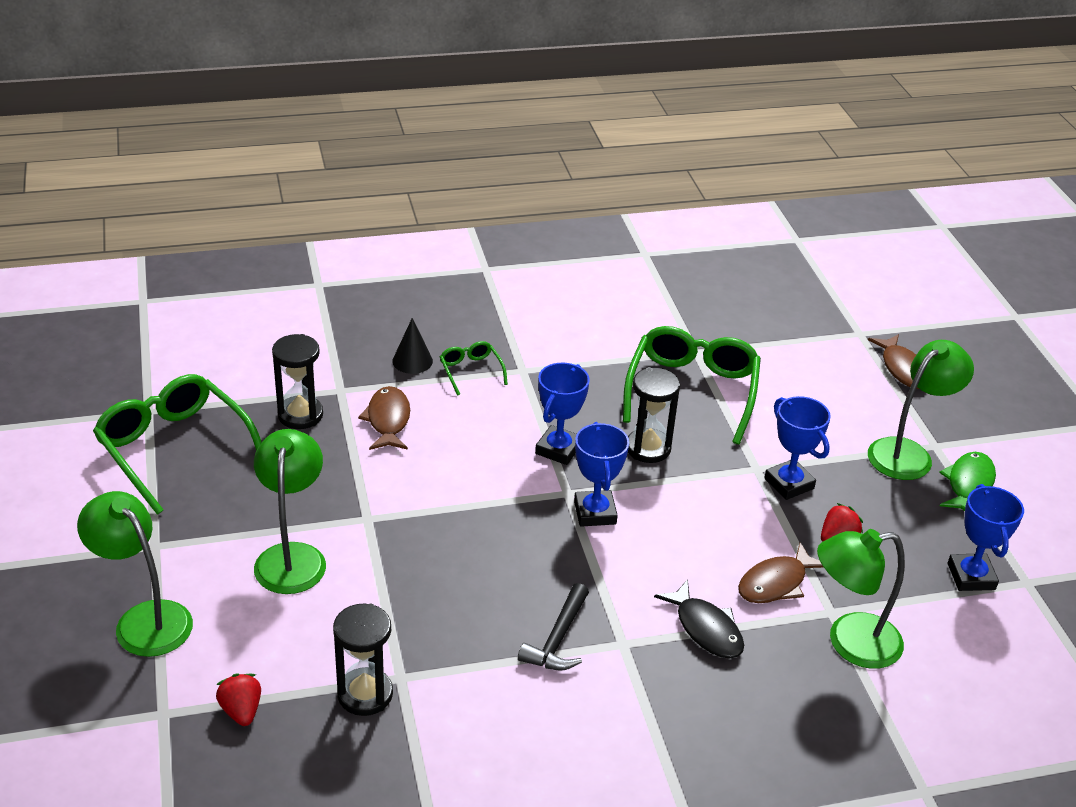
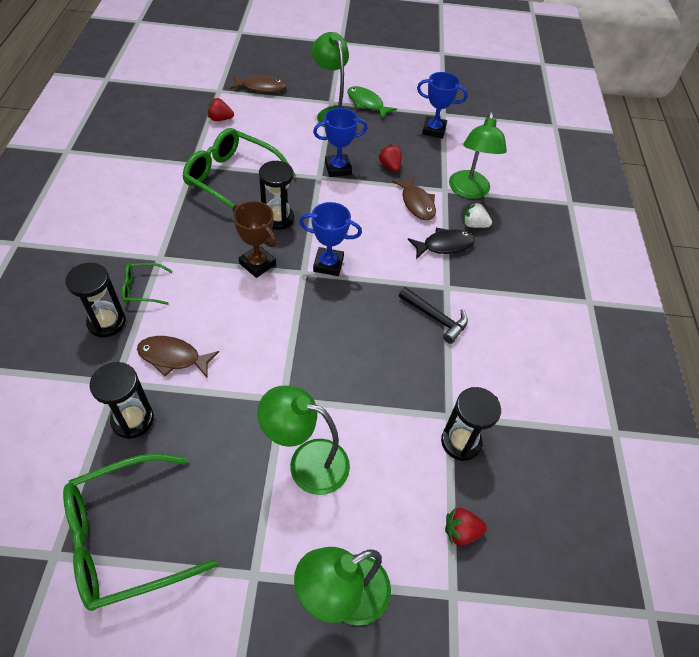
camera: 75 degrees left, 15 degrees up
black cone [392,318,433,374] -> black hourglass [65,263,126,338]
blue trophy [535,363,590,465] -> brown trophy [233,201,277,278]
none -> red strawberry [207,97,234,121]
none -> white strawberry [463,202,492,228]

